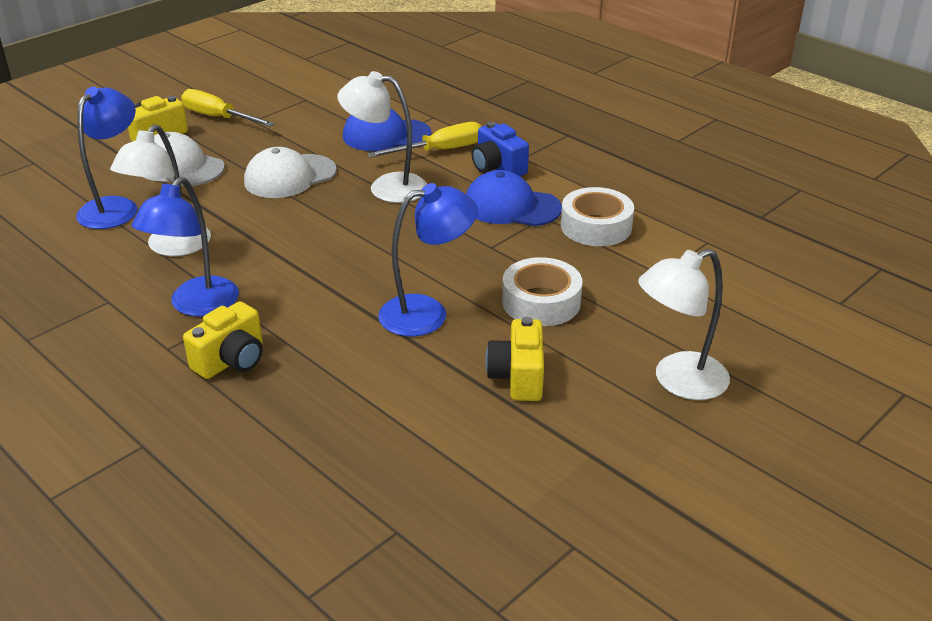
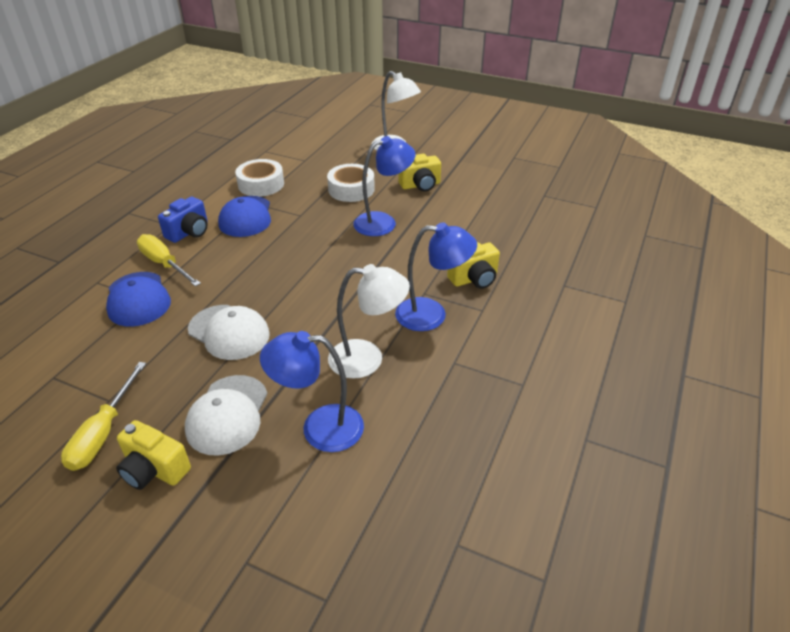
camera: 110 degrees left, 5 degrees up
yellow camera [183,301,263,379] -> yellow camera turned 135 degrees clockwise [447,242,500,289]
white lamp [337,71,427,203] -> none
blue lamp [378,183,478,337] -> blue lamp turned 105 degrees clockwise [353,136,416,236]

